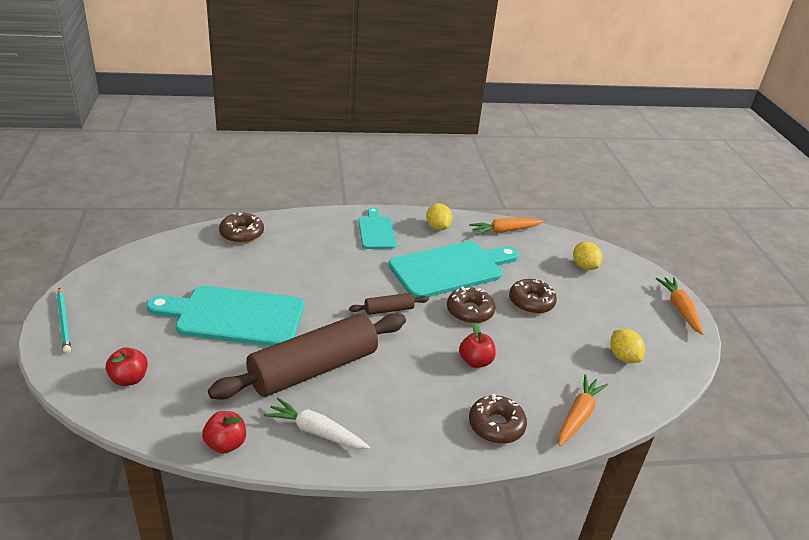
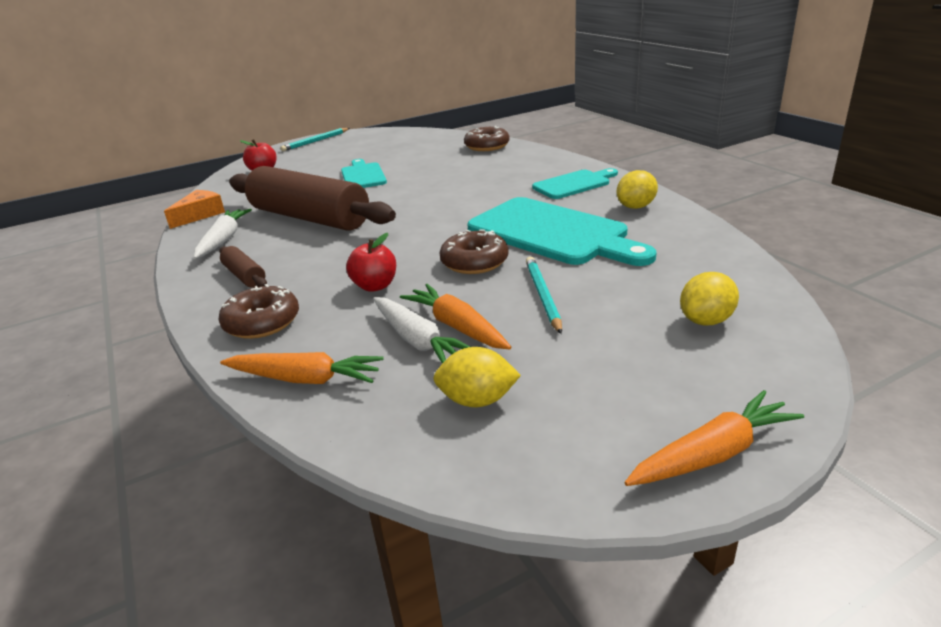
camera: 75 degrees right, 5 degrees down
turquoise cutting board [146,286,304,346] -> turquoise cutting board [341,159,387,188], size x0.56
red apple [202,411,246,454] -> orange cheese [164,190,225,229]
brown rolling pin [349,293,429,315] -> brown rolling pin moved to [219,246,267,288]
orange carrot [469,218,544,235] -> orange carrot moved to [400,284,511,349]
brown donut [509,279,557,314] -> turquoise pencil [526,257,562,334]
yellow lemon [610,329,645,363] -> yellow lemon turned 45 degrees clockwise [433,347,521,407]
none -> white carrot [373,297,471,364]

